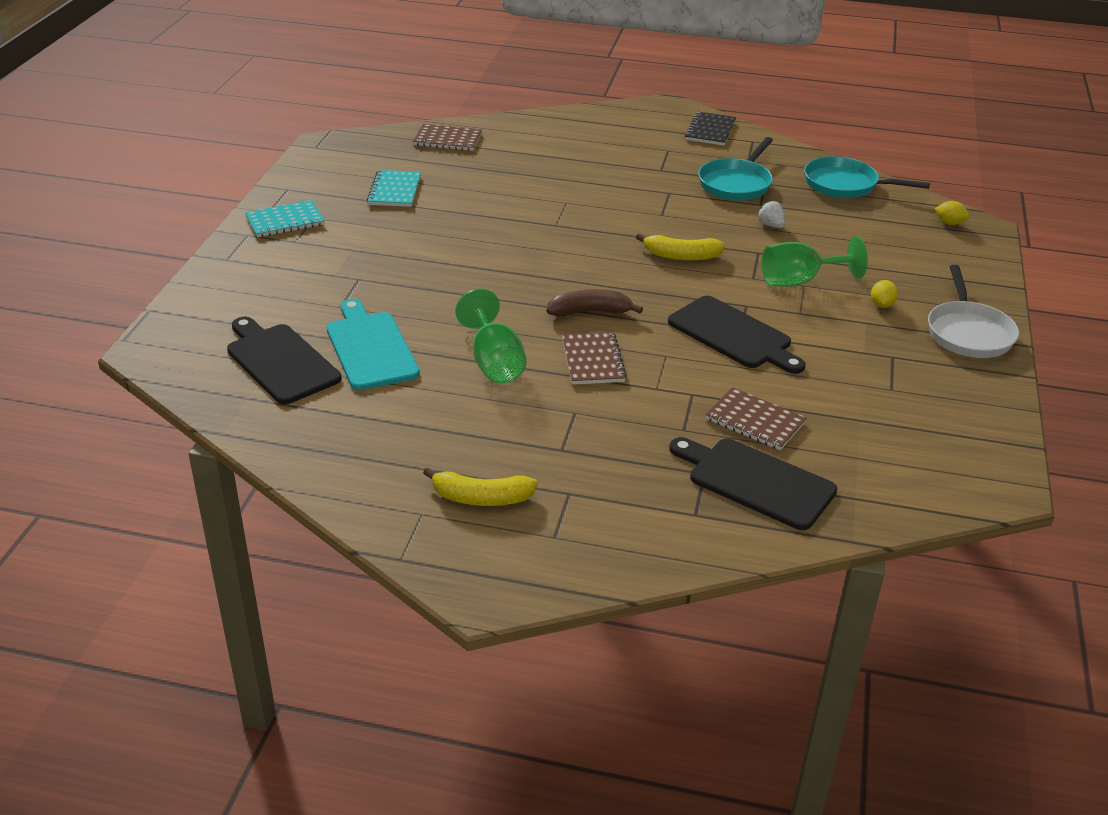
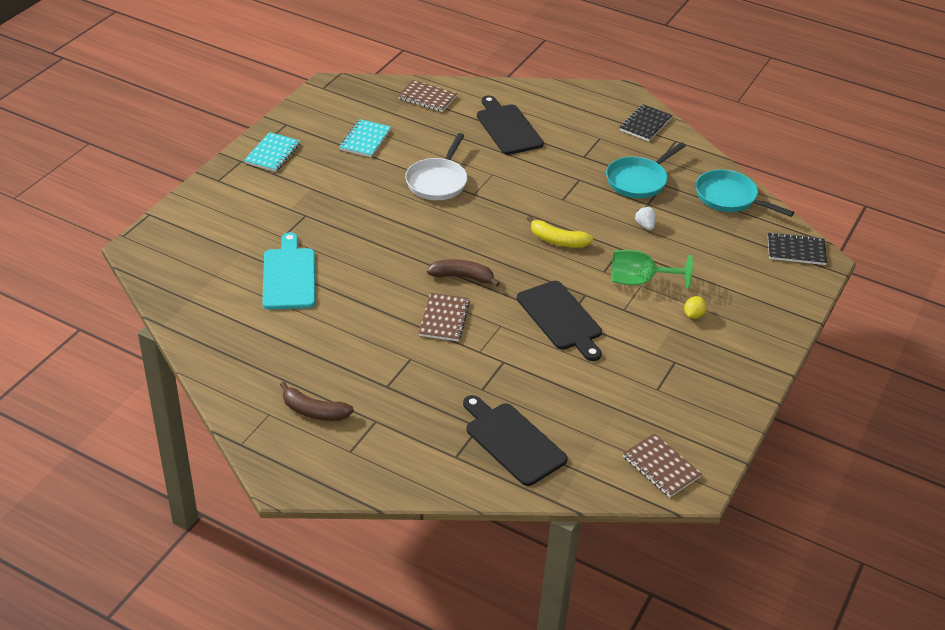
camera: 15 degrees right, 5 degrees up
black cutting board [227,317,341,404] -> black cutting board moved to [477,96,544,155]
turquoise notebook [245,200,325,237] -> turquoise notebook turned 60 degrees counterclockwise [244,132,300,172]
yellow banana [423,467,538,506] -> brown banana [280,381,354,421]
green goblet [455,289,527,383] -> none
brown notebook [705,387,807,450] -> brown notebook moved to [623,433,702,497]
white pan [928,265,1019,358] -> white pan moved to [405,133,468,200]
yellow lemon [934,201,969,225] -> black notebook [768,232,827,265]

